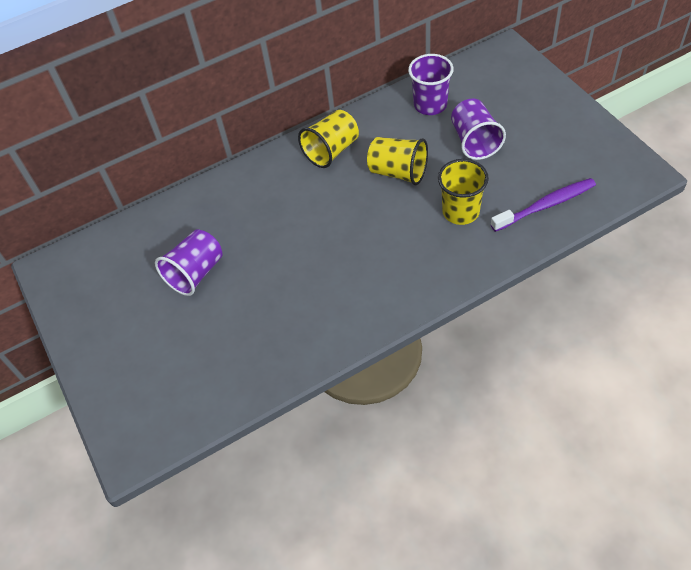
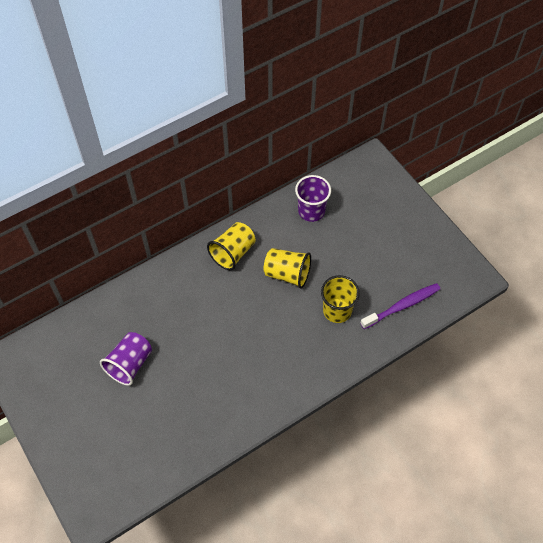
camera: 10 degrees left, 5 degrees up
purple cup [451,99,506,160] -> none

